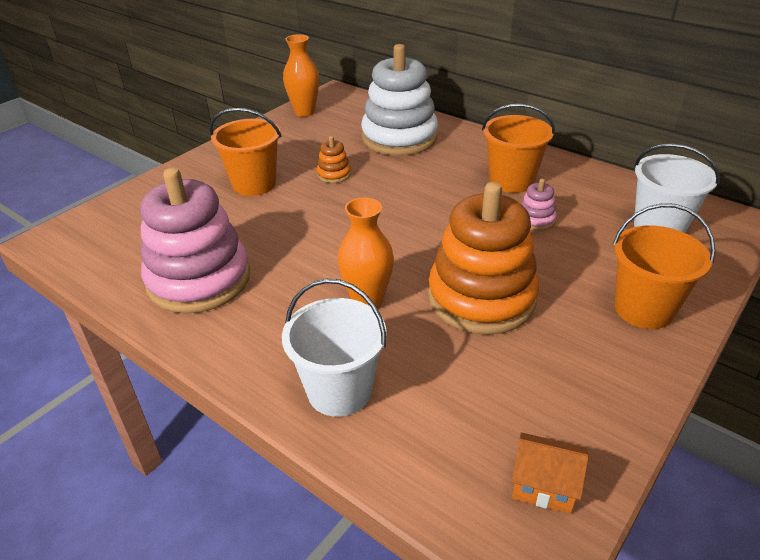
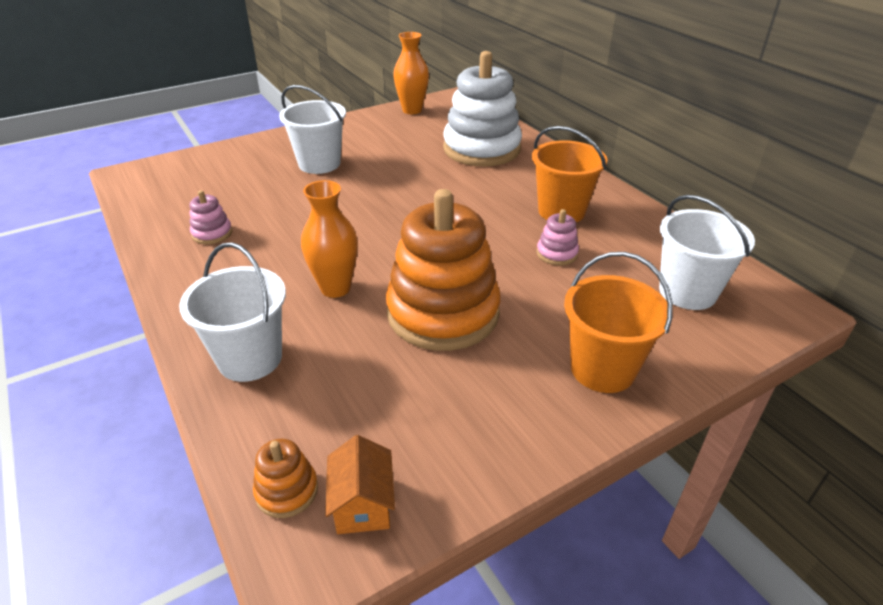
camera: 20 degrees right, 0 degrees up
pink stacking toy [140,168,250,314] -> pink stacking toy [189,190,232,244], size x0.41
orange bucket [210,108,282,196] -> white bucket [279,85,346,174]
orange stacking toy [317,136,351,183] -> orange stacking toy moved to [253,439,318,518]
orange house [512,432,589,514] -> orange house turned 45 degrees clockwise [325,435,395,534]

